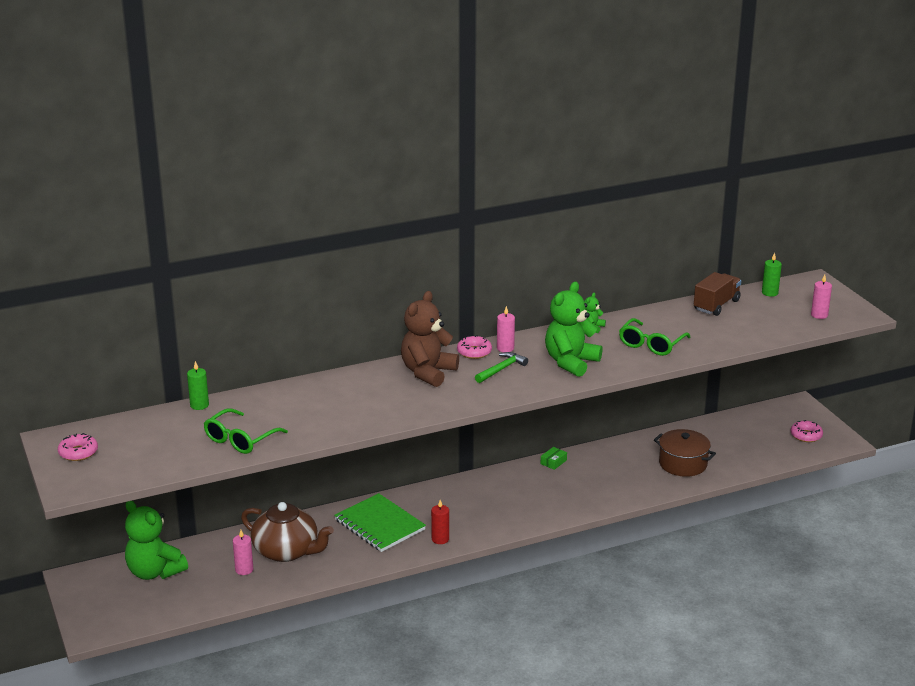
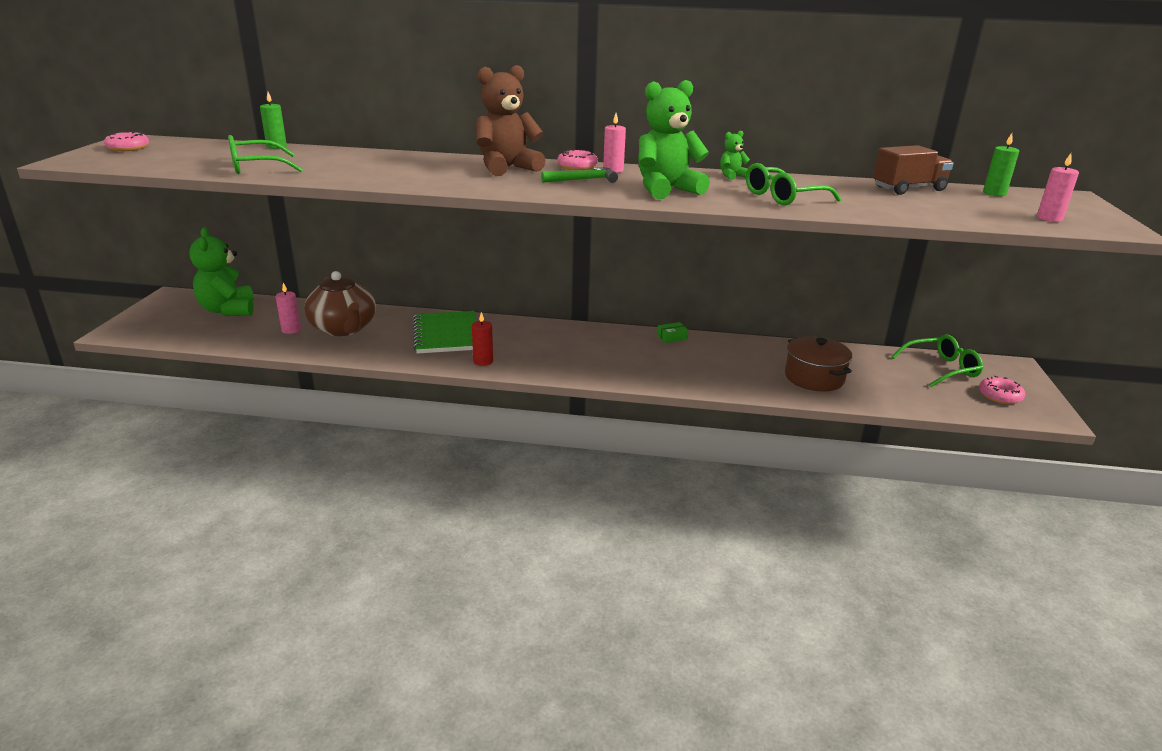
camera: 30 degrees right, 0 degrees up
none -> green glasses [892,335,983,387]

